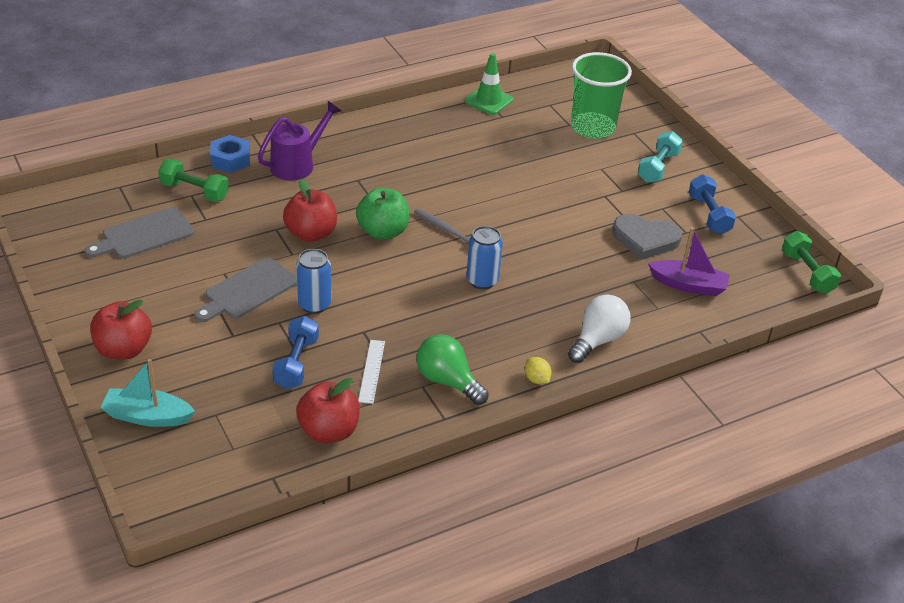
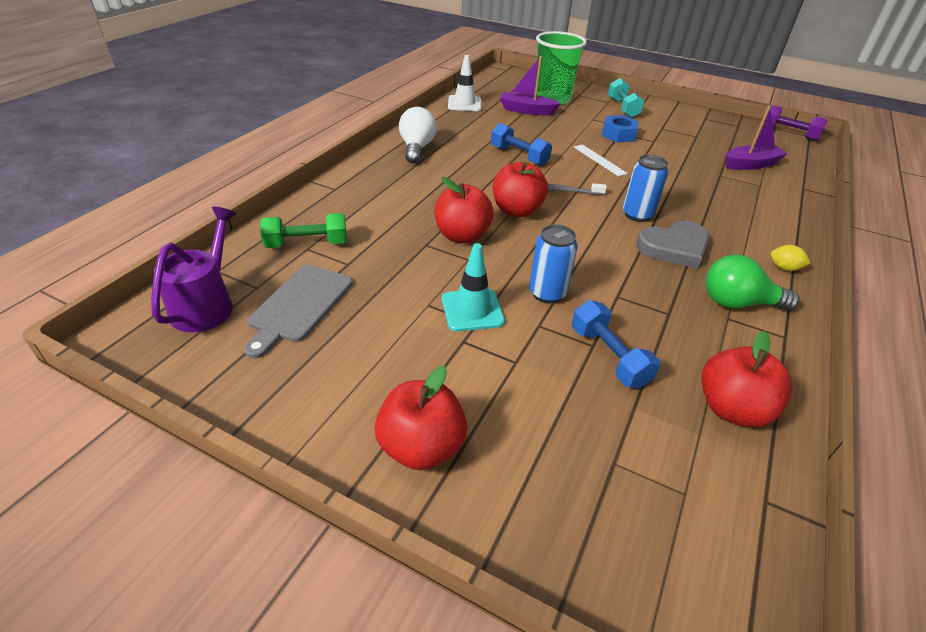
camera: 35 degrees left, 0 degrees up
turquoise boat [100,359,195,427] -> none
grey cutting board [195,257,297,322] -> turquoise traffic cone [442,243,505,332]
blue nut [210,135,250,173] -> blue nut moved to [601,115,639,142]
purple watering can [258,101,341,181] -> purple watering can moved to [151,207,236,332]
green apple [356,187,409,240] -> red apple [493,162,548,217]
white ruler [358,340,385,404] -> white ruler moved to [574,145,627,176]
green traffic cone [465,53,513,115] -> white traffic cone [448,55,481,111]
white light bulb [568,295,631,363] -> white light bulb moved to [399,107,437,164]
grey heart [612,214,682,260] -> grey heart moved to [636,221,709,269]
blue dumbbell [689,174,736,234] -> blue dumbbell moved to [491,123,552,166]
green dumbbell [782,231,841,294] -> purple dumbbell [770,105,828,141]
none -> purple boat [500,56,561,115]

